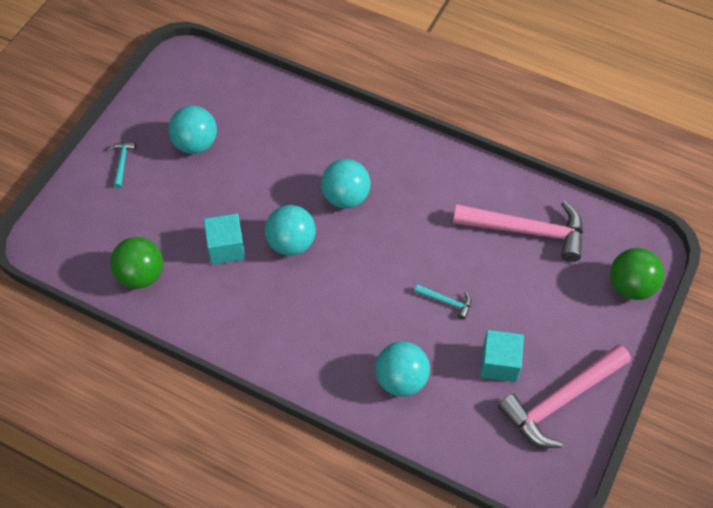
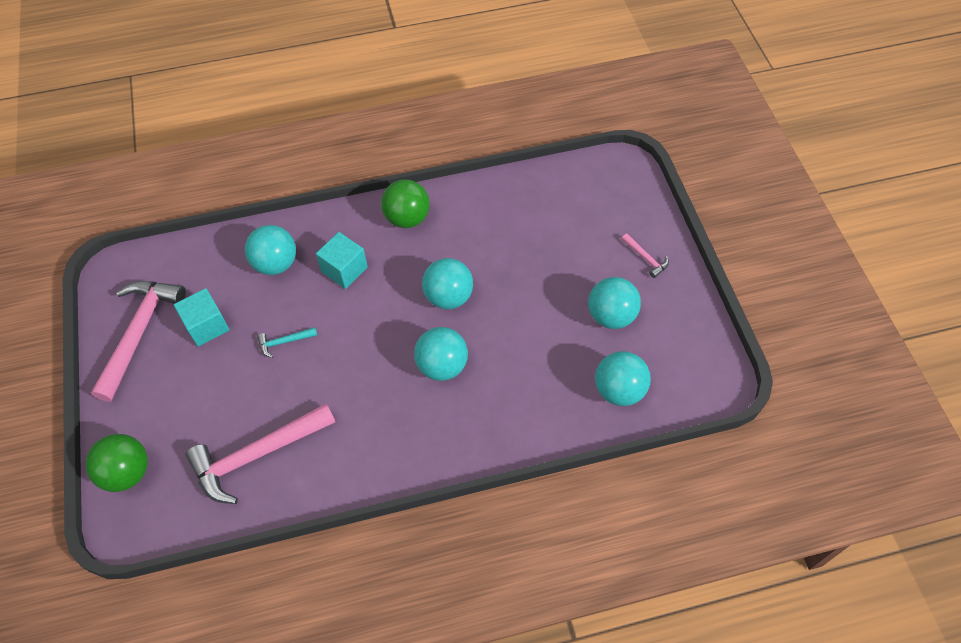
camera: 140 degrees right, 0 degrees up
turquoise hammer [109,142,136,188] -> pink hammer [622,234,669,278]
green ball [110,237,163,289] -> green ball moved to [381,179,430,228]
turquoise cube [204,213,245,265] -> turquoise cube moved to [316,232,368,289]
none -> turquoise ball [595,351,651,406]

